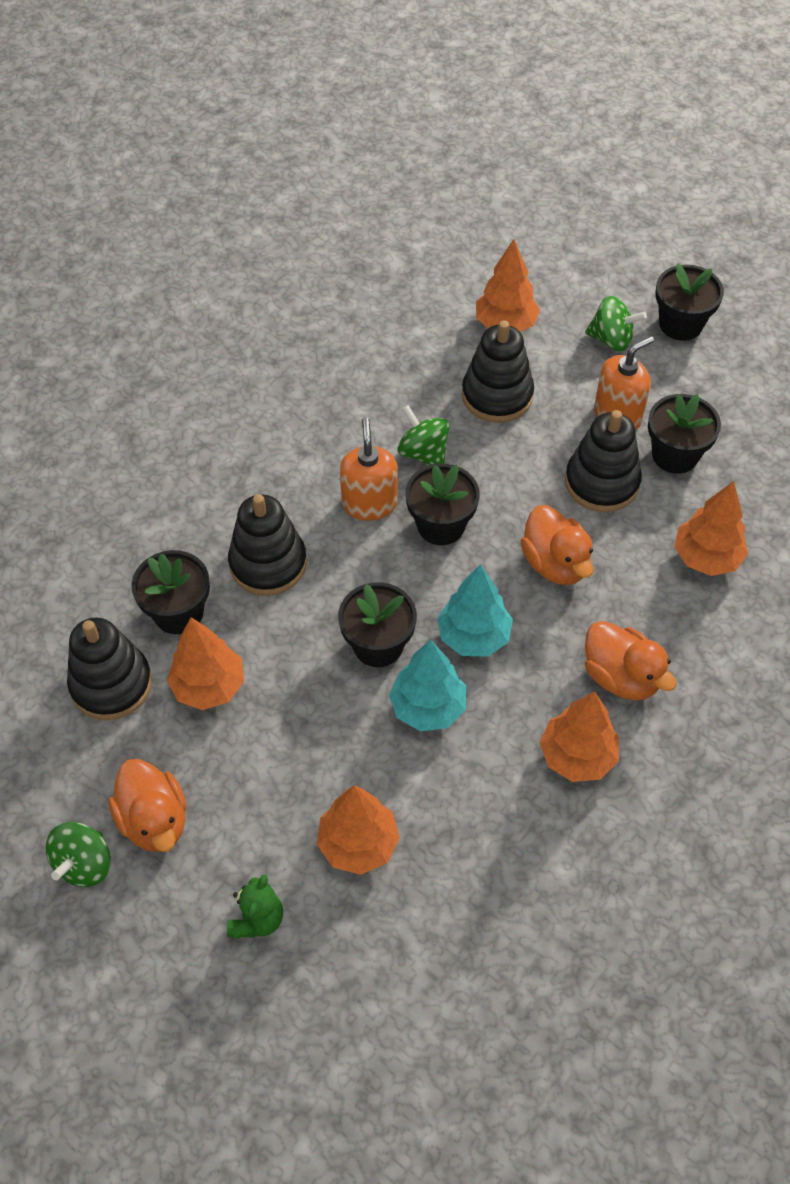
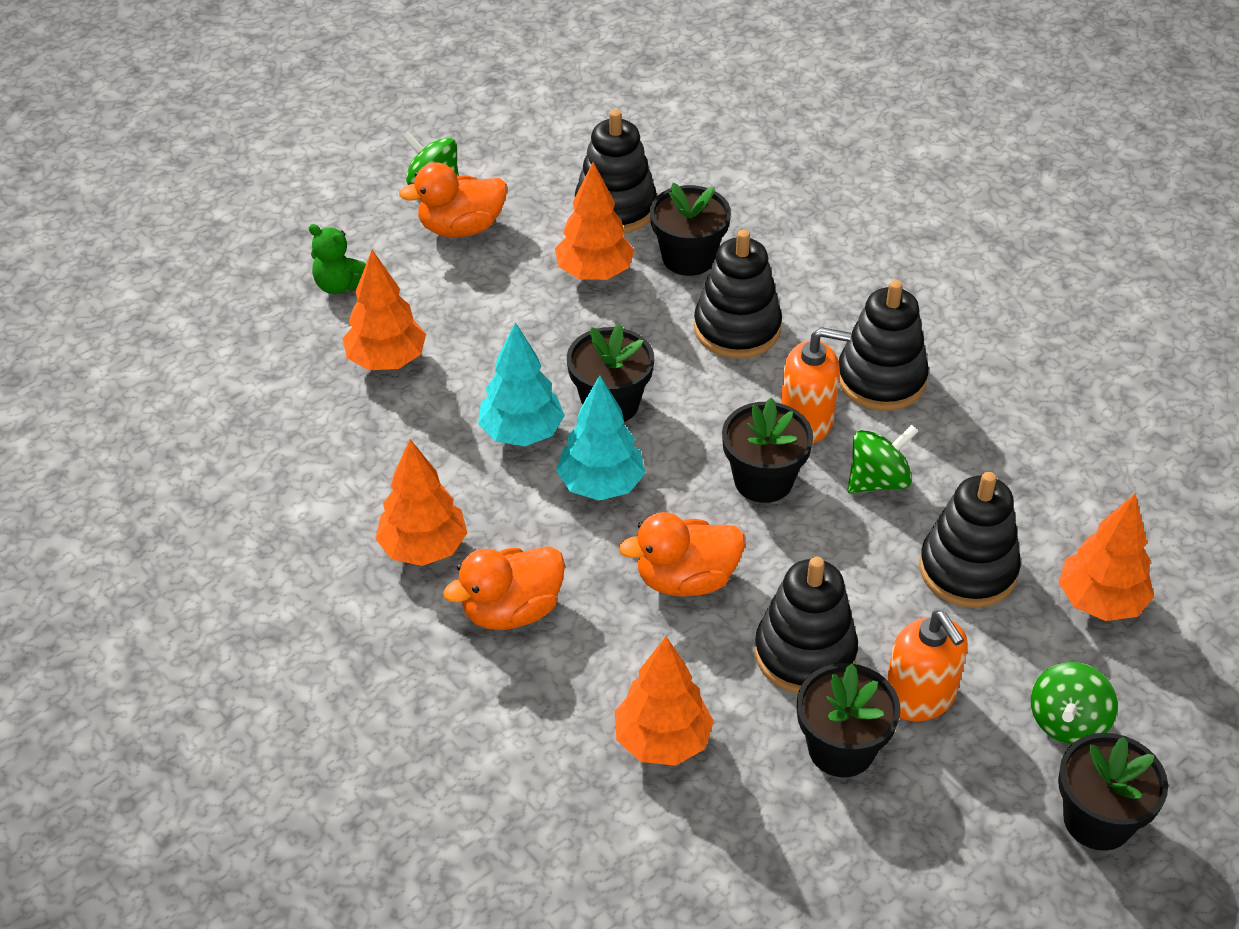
camera: 100 degrees right, 10 degrees down
none -> black stacking toy [839,280,929,411]

